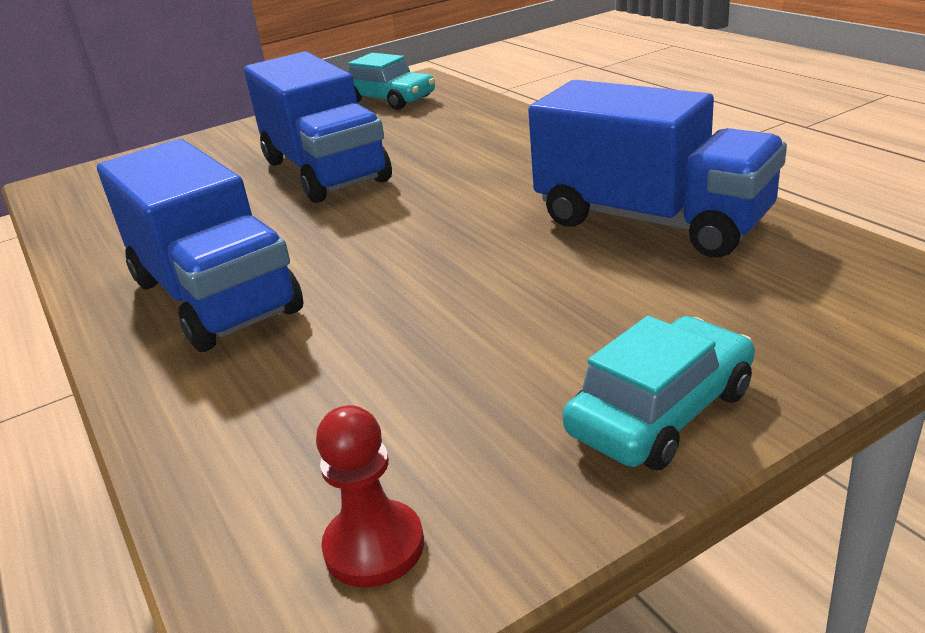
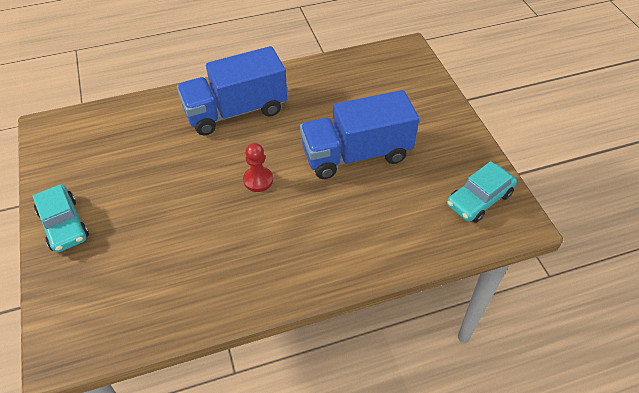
camera: 100 degrees right, 20 degrees up
red pawn [316,405,424,588] -> red pawn moved to [243,143,273,192]
blue truck [528,80,787,258] -> none

